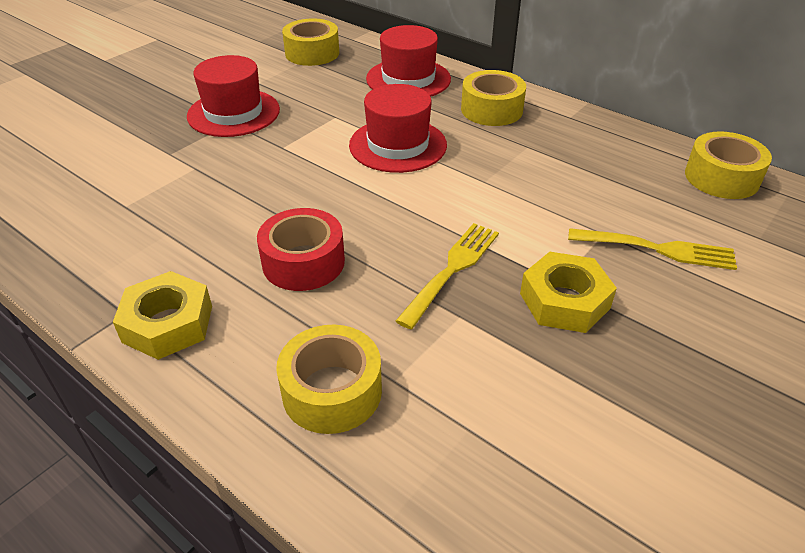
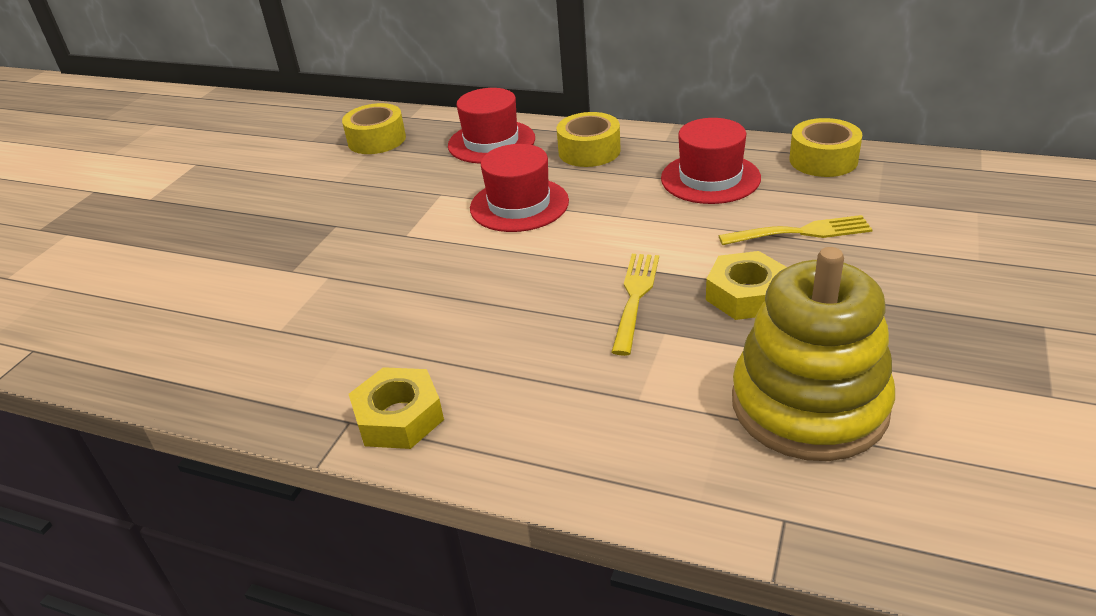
camera: 15 degrees left, 5 degrees down
red hat [187,55,280,137] -> red hat moved to [661,118,761,204]
red tape [257,208,345,291] -> none
yellow tape [276,325,382,434] -> none
none -> yellow stacking toy [732,247,895,461]

